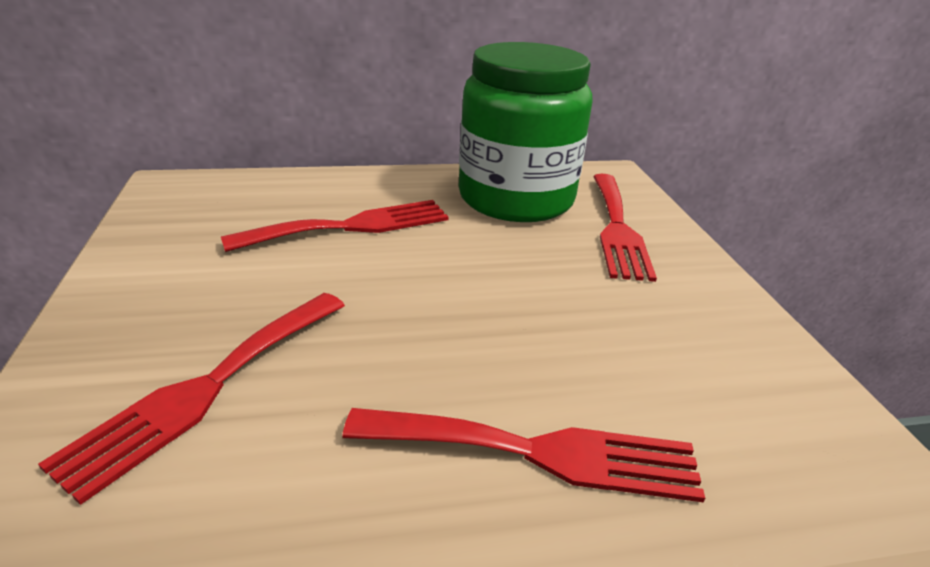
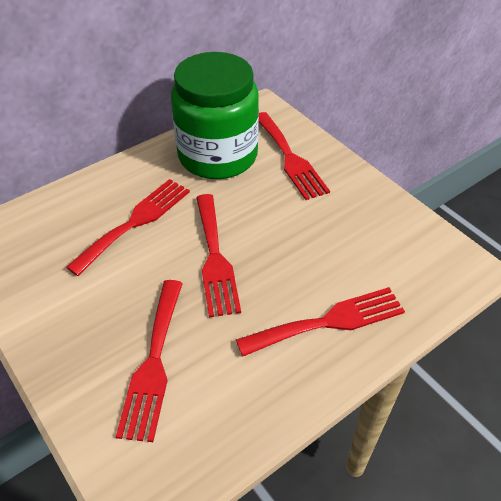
camera: 25 degrees left, 15 degrees up
none -> red fork [196,194,241,318]

